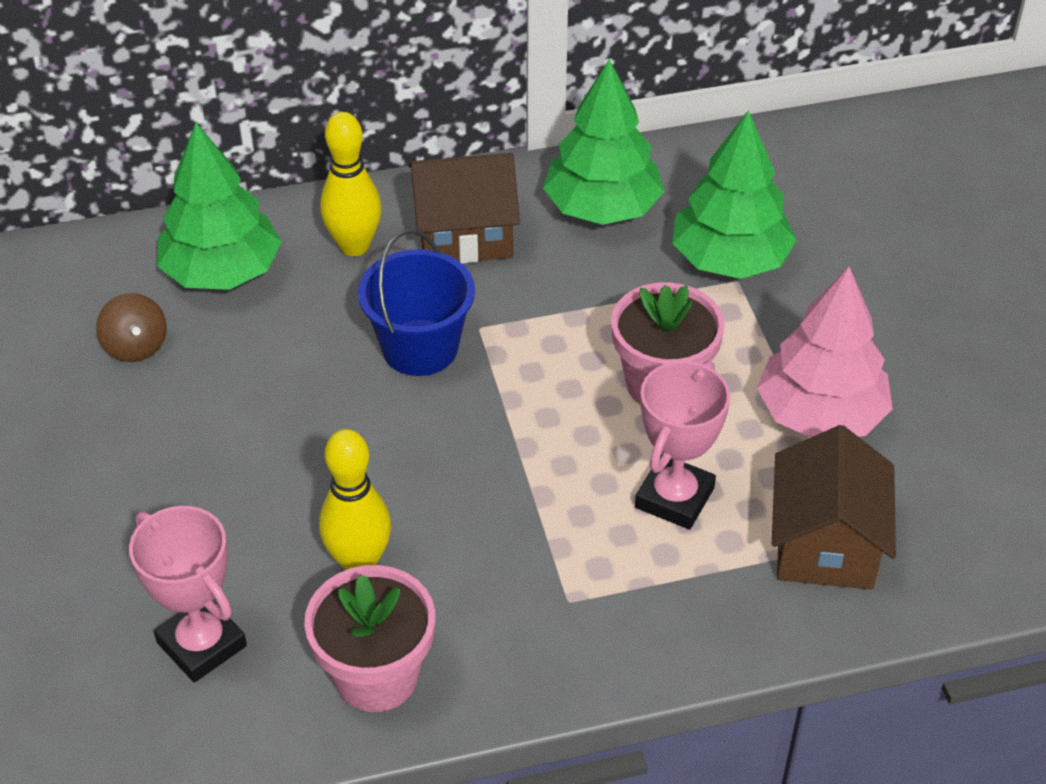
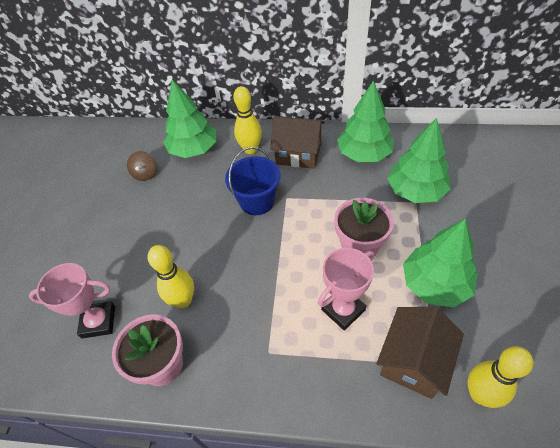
camera: 25 degrees right, 5 degrees up
pink trophy [129,506,247,682] -> pink trophy turned 75 degrees counterclockwise [29,263,115,338]
pink tree [757,267,893,438] -> green tree [403,219,478,308]
none -> yellow bowling pin [467,346,533,408]

